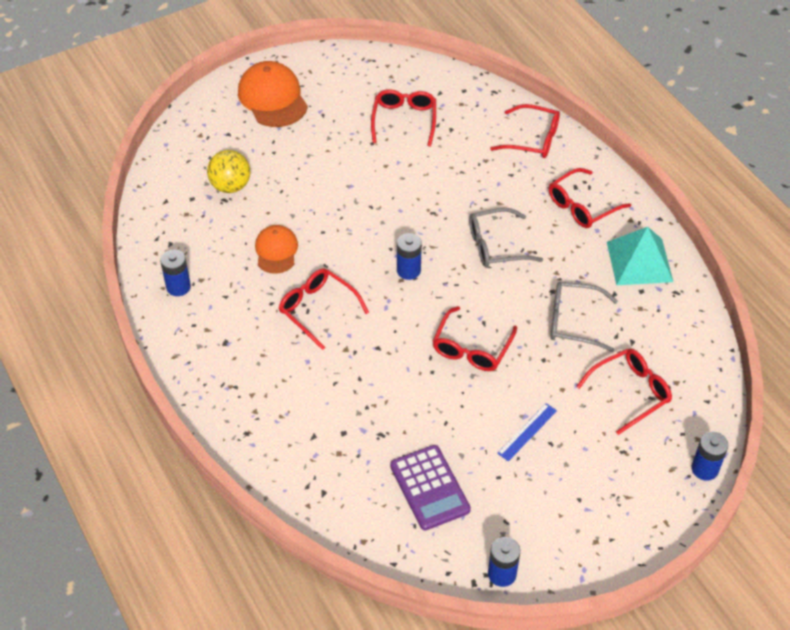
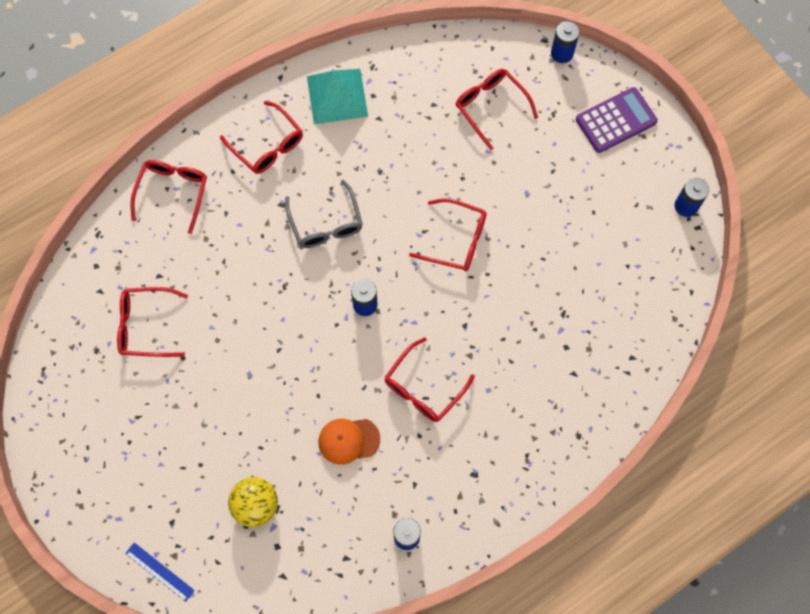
camera: 95 degrees left, 20 degrees up
orange cap [238,61,308,127] -> none
purple calculator [390,445,471,530] -> purple calculator moved to [576,87,658,153]
blue ruler [497,403,557,461] -> blue ruler moved to [125,542,195,602]
grey glasses [551,282,618,352] -> none

